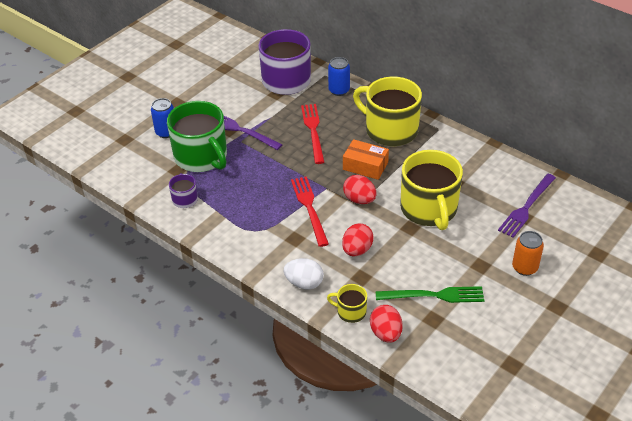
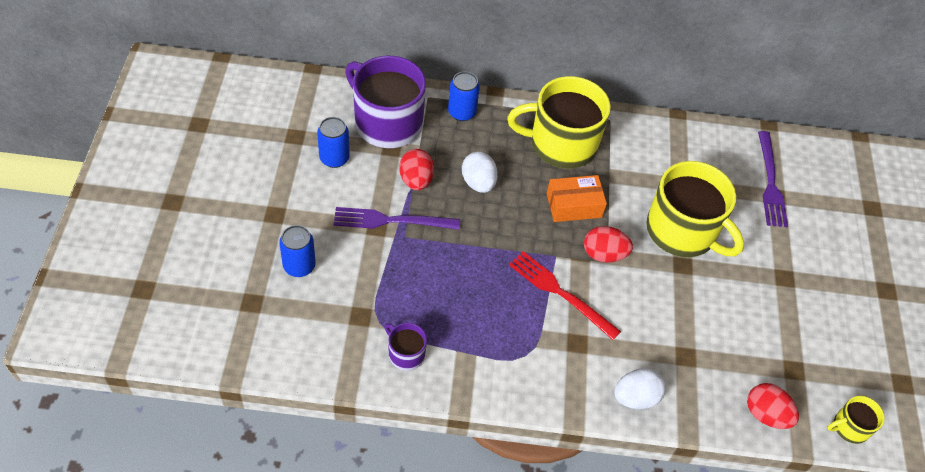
camera: 40 degrees left, 10 degrees up
green mug [167,101,227,172] -> none
red fork [301,104,325,164] -> white egg [462,152,498,193]
yellow mug [327,284,367,323] -> yellow mug moved to [827,396,885,444]
red egg [342,223,374,256] -> red egg moved to [399,149,434,190]
green fork [375,286,484,303] -> none
orange can [512,231,544,276] -> none
none -> blue can [317,117,350,168]

